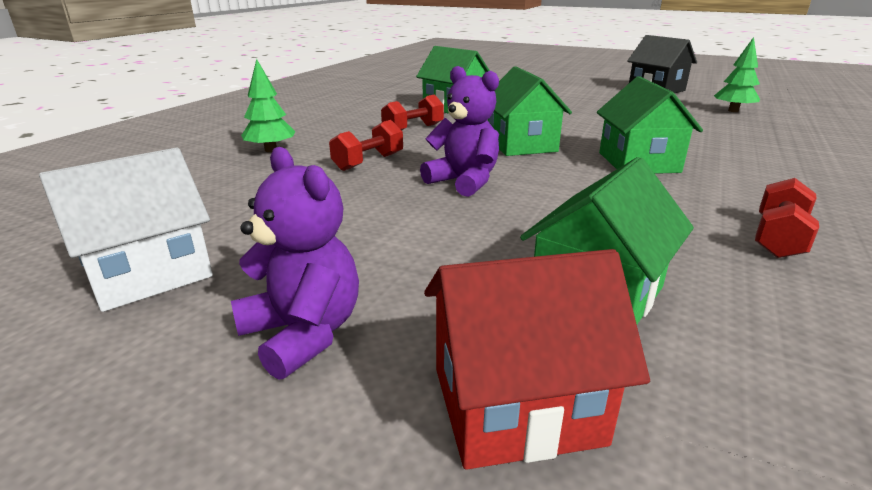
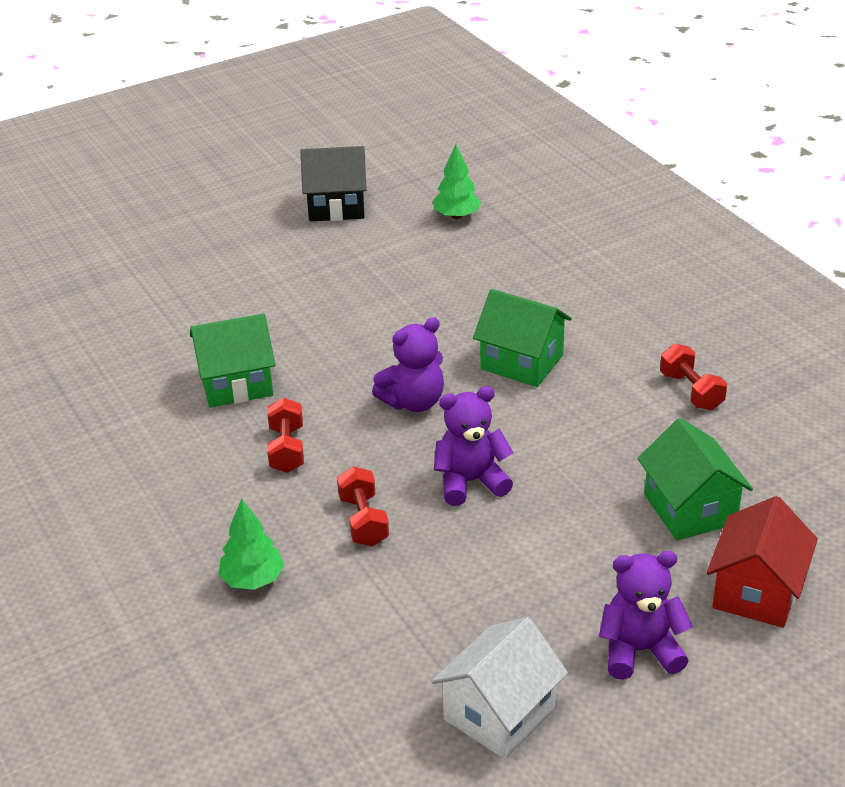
camera: 55 degrees left, 10 degrees up
white house [39,147,213,312] -> white house turned 45 degrees clockwise [431,617,568,759]
green house [488,66,572,156] -> purple teddy bear [372,317,444,412]

